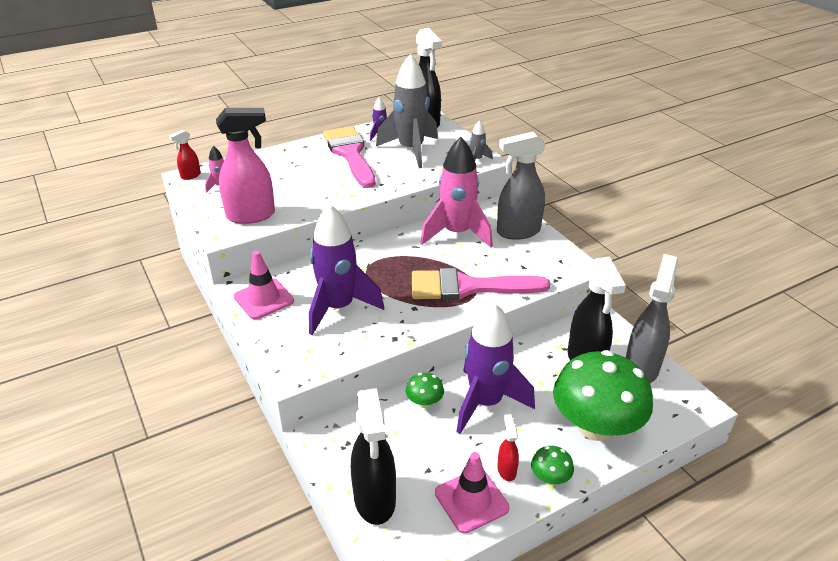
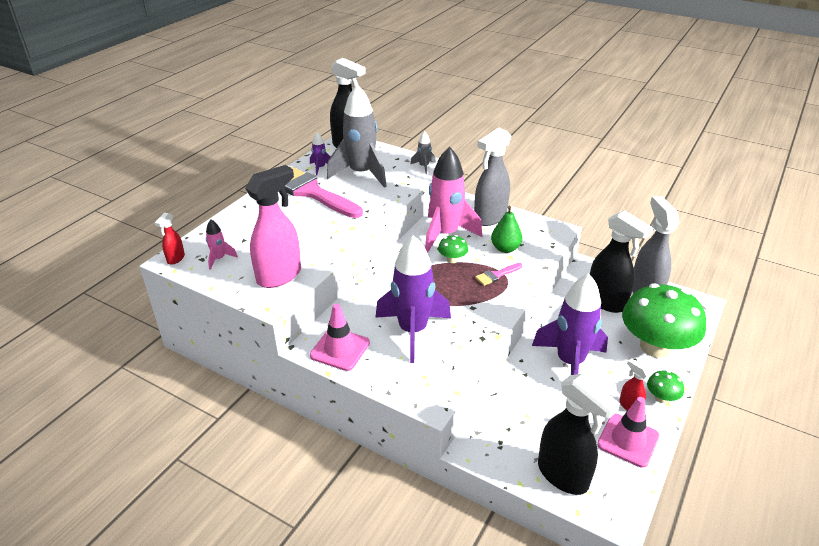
camera: 30 degrees left, 0 degrees up
green mushroom [406,373,444,408] -> green mushroom moved to [438,235,468,263]
pink brush [412,268,550,300] -> pink brush [475,263,522,286], size x0.43
none -> green pear [491,206,522,253]

